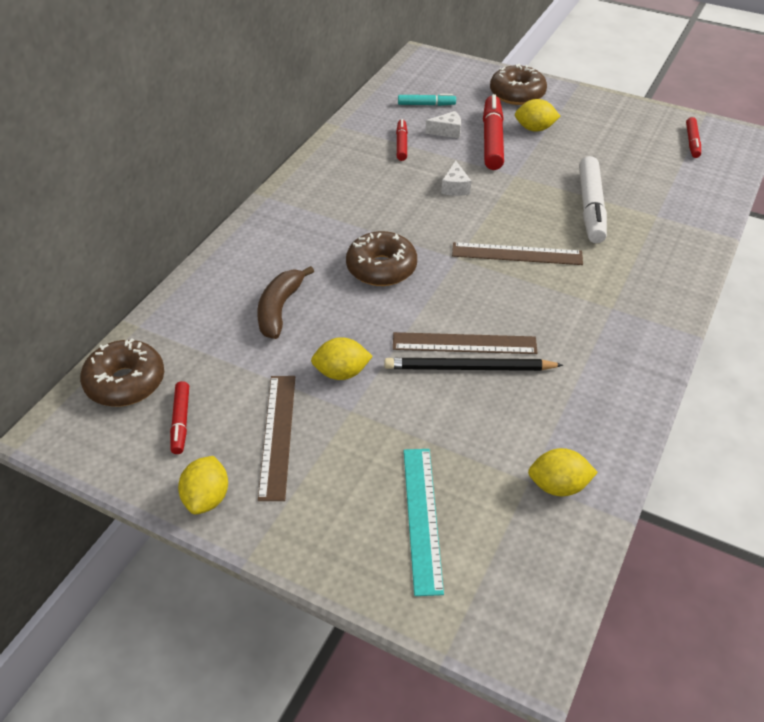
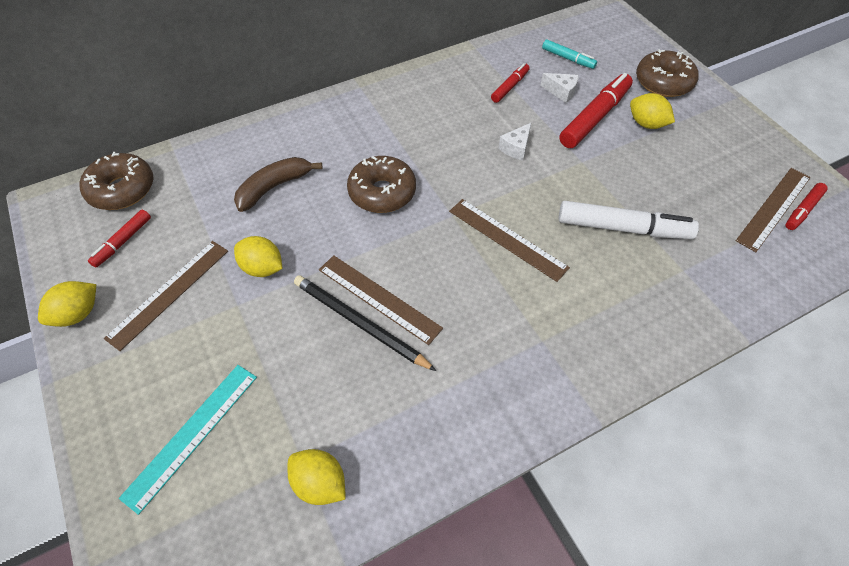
camera: 35 degrees right, 10 degrees up
white marker [579,156,607,243] -> white marker turned 120 degrees counterclockwise [559,201,699,239]
none -> brown ruler [736,168,811,252]

